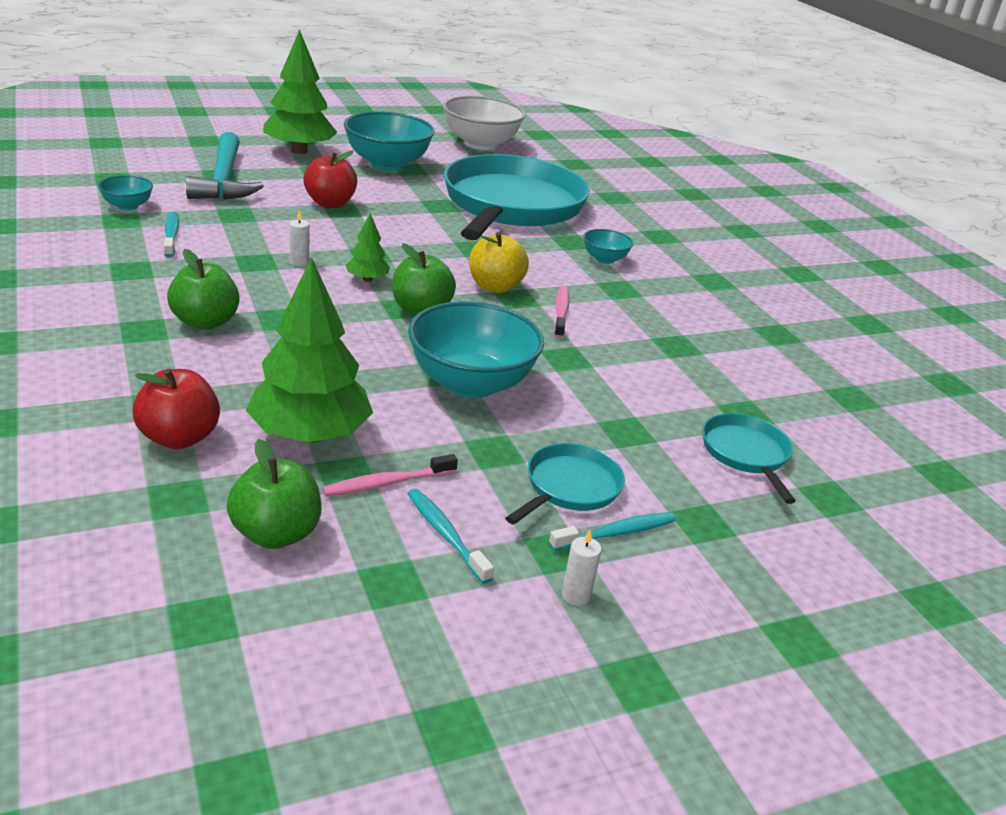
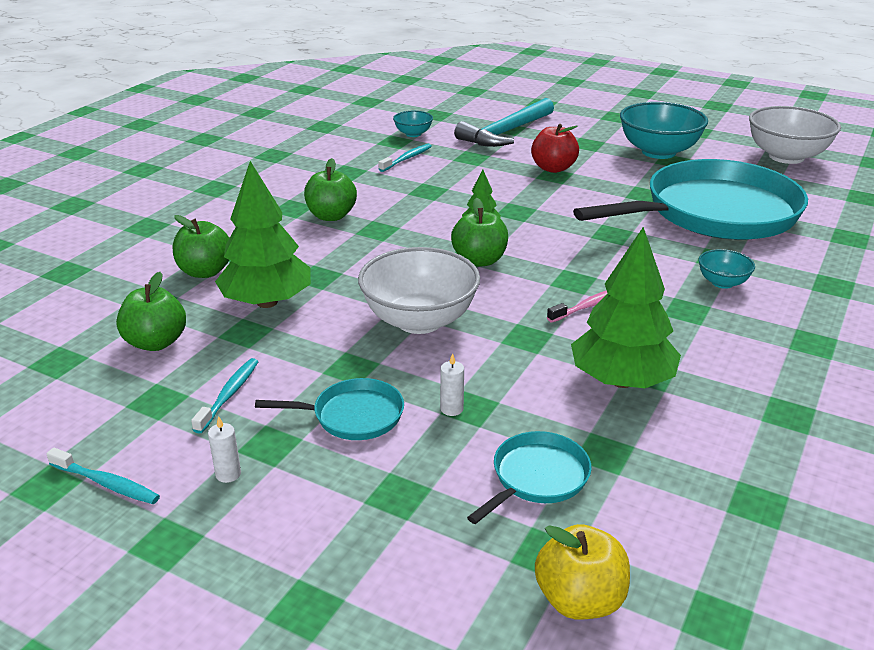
camera: 55 degrees right, 0 degrees up
red apple [132,369,220,449] -> green apple [173,215,229,278]
green tree [263,30,337,154] -> green tree moved to [571,227,681,388]
white candle [290,210,309,266] -> white candle moved to [440,353,464,416]
pink toothbrush [322,454,458,497] -> none
turquoise bowl [408,301,544,398] -> white bowl [358,247,480,334]
yellow apple [469,232,529,293] -> yellow apple moved to [535,524,630,620]
turquoise toothbrush [549,512,676,551] -> turquoise toothbrush moved to [46,448,160,504]

